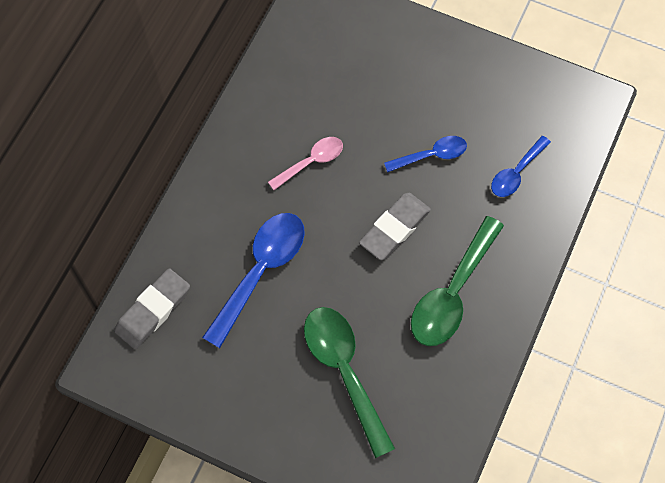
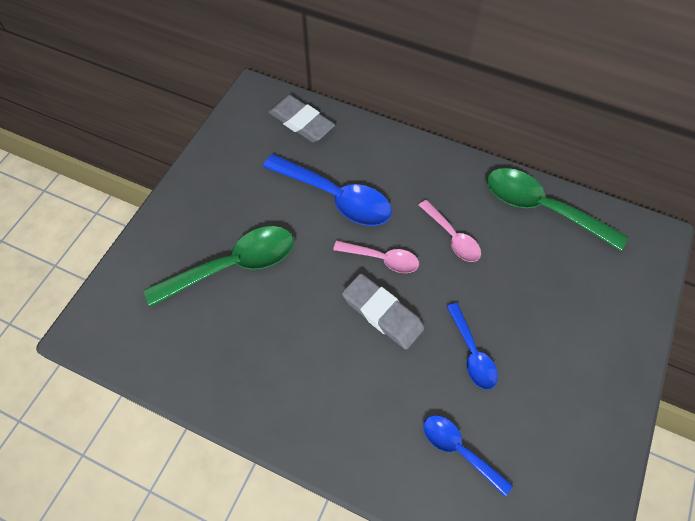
camera: 90 degrees right, 5 degrees down
green spoon [411,216,504,346] -> green spoon moved to [487,168,628,251]
none -> pink spoon [333,241,419,273]

